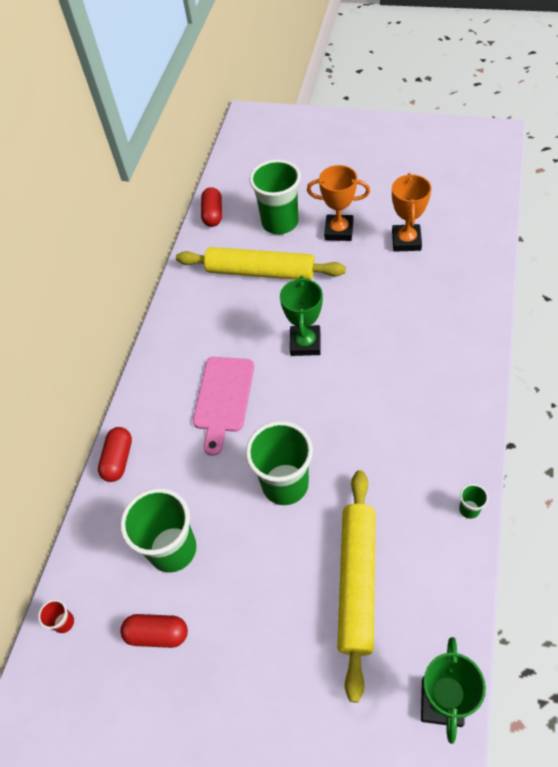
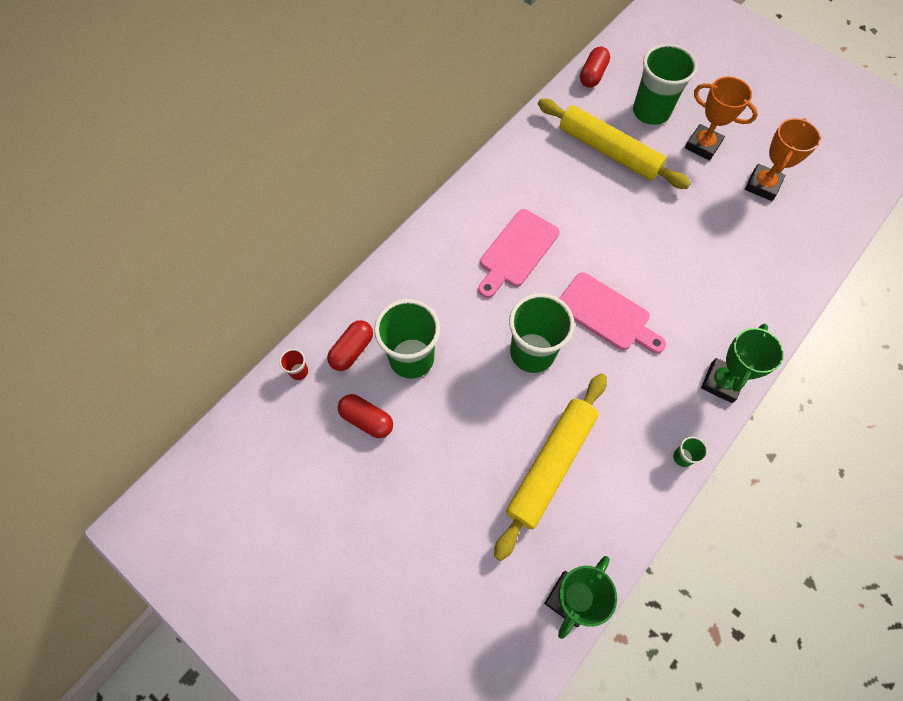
camera: 20 degrees right, 10 degrees up
red capsule [98,427,132,482] -> red capsule moved to [327,320,373,371]
green trophy [280,276,323,356] -> green trophy moved to [701,324,784,403]
none -> pink cutting board [559,272,666,353]

